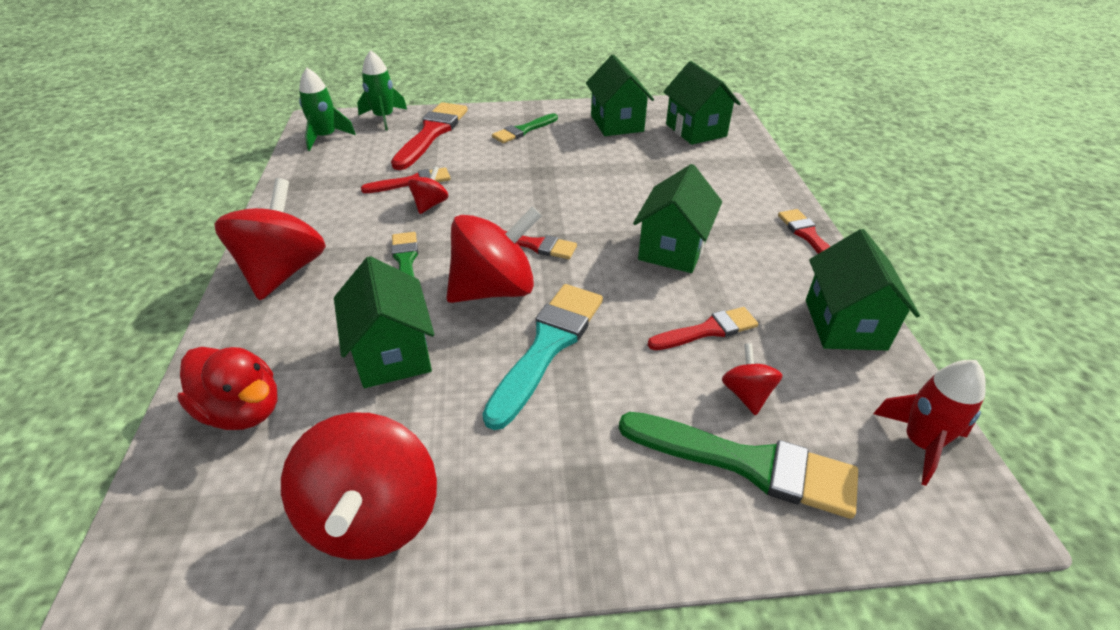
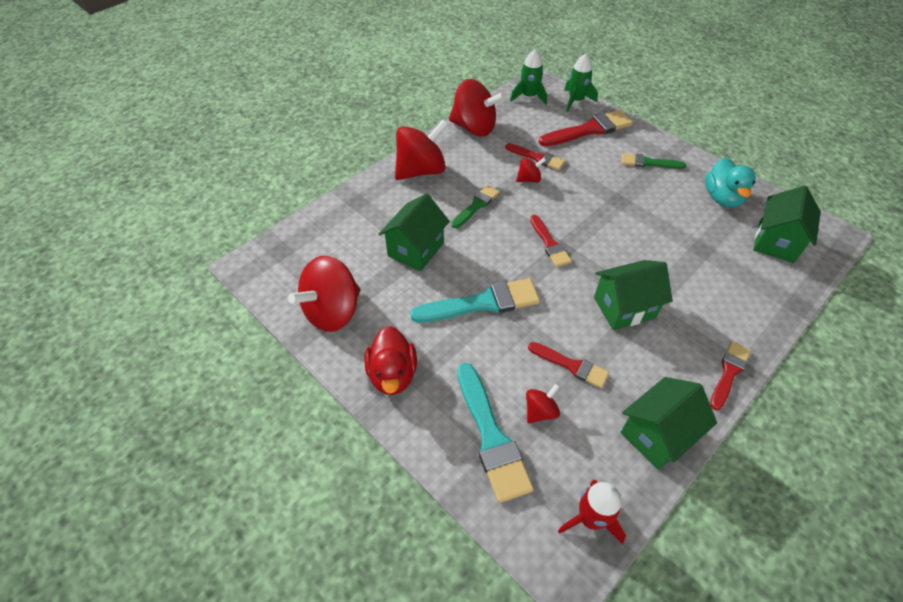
camera: 50 degrees right, 10 degrees up
red duck [177,347,278,430] -> red duck moved to [364,326,417,395]
red spinning top [446,206,542,303] -> red spinning top moved to [449,79,506,137]
green house [586,55,654,136] -> turquoise duck [705,158,756,208]
green brush [619,412,858,519] -> turquoise brush [457,363,534,503]

